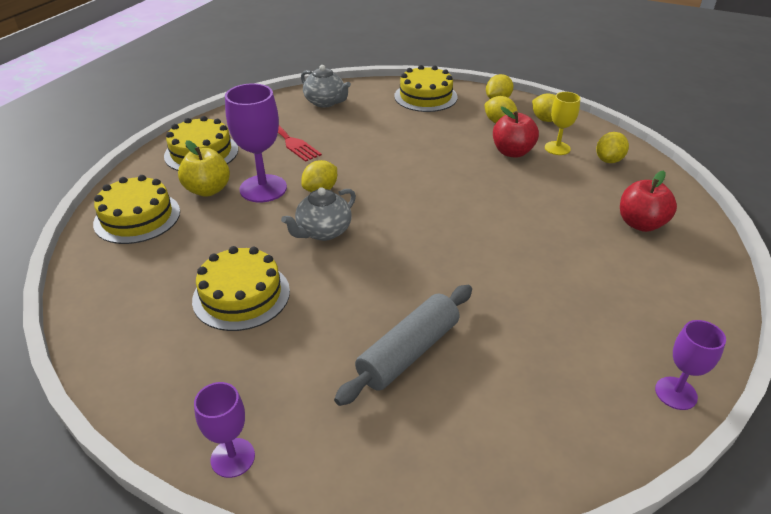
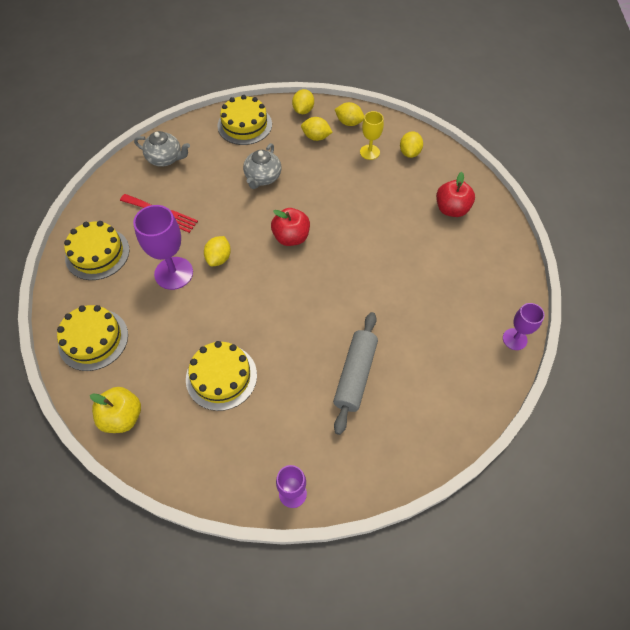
camera: 25 degrees left, 20 degrees up
yellow apple [178,140,230,197] -> yellow apple moved to [90,387,141,433]
grey teapot [281,187,356,241] -> grey teapot moved to [243,143,281,189]
red apple [493,107,539,158] -> red apple moved to [271,208,310,246]

